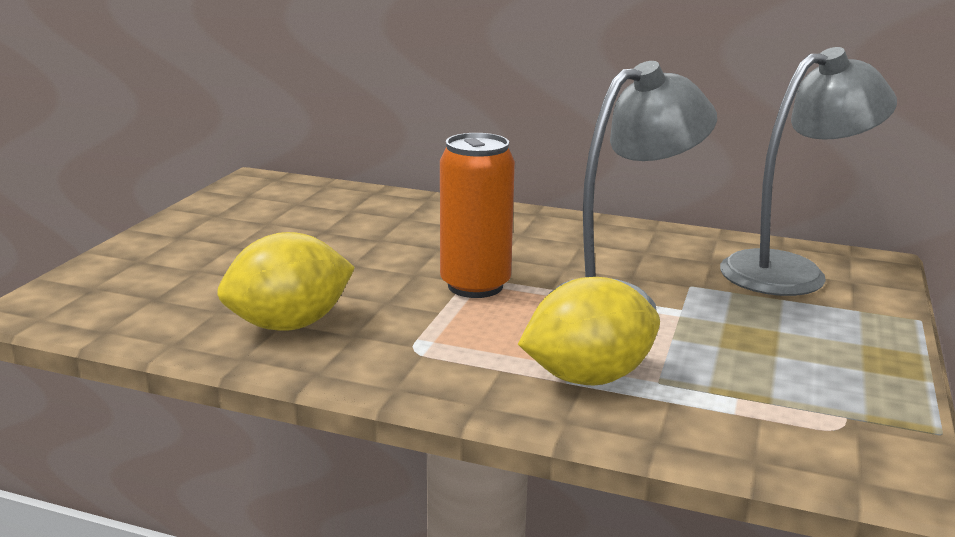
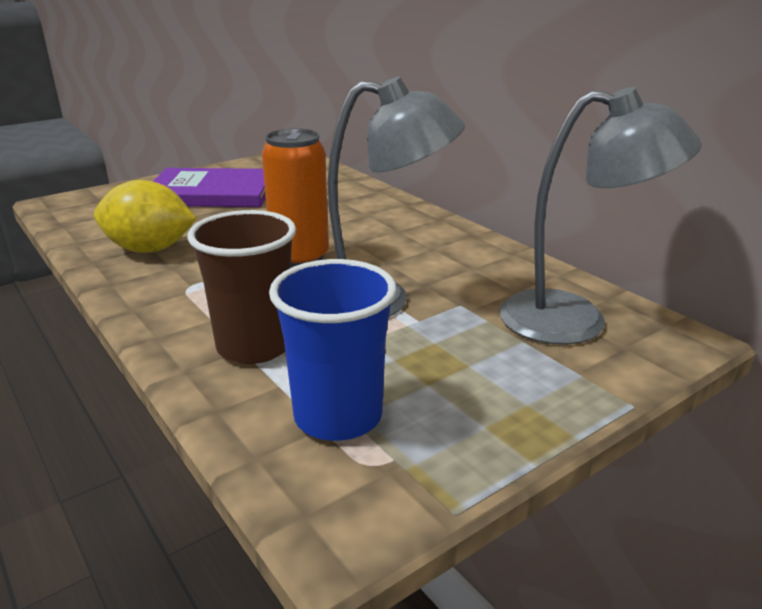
camera: 35 degrees right, 5 degrees up
yellow lemon [518,277,660,386] -> brown cup [188,210,296,364]
none -> purple book [153,168,266,207]
none -> blue cup [269,259,397,441]

